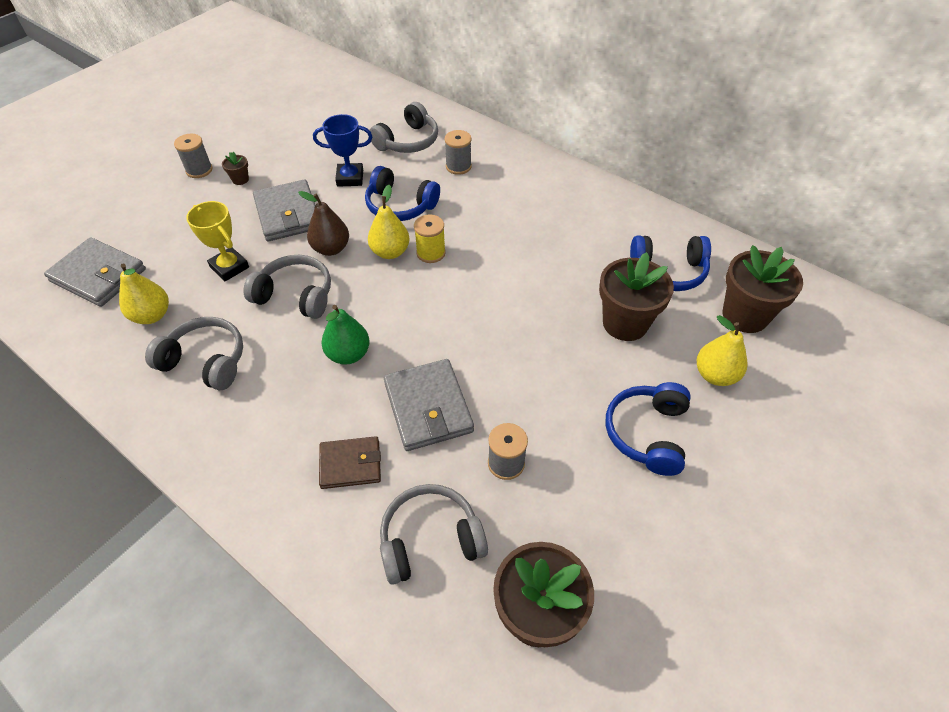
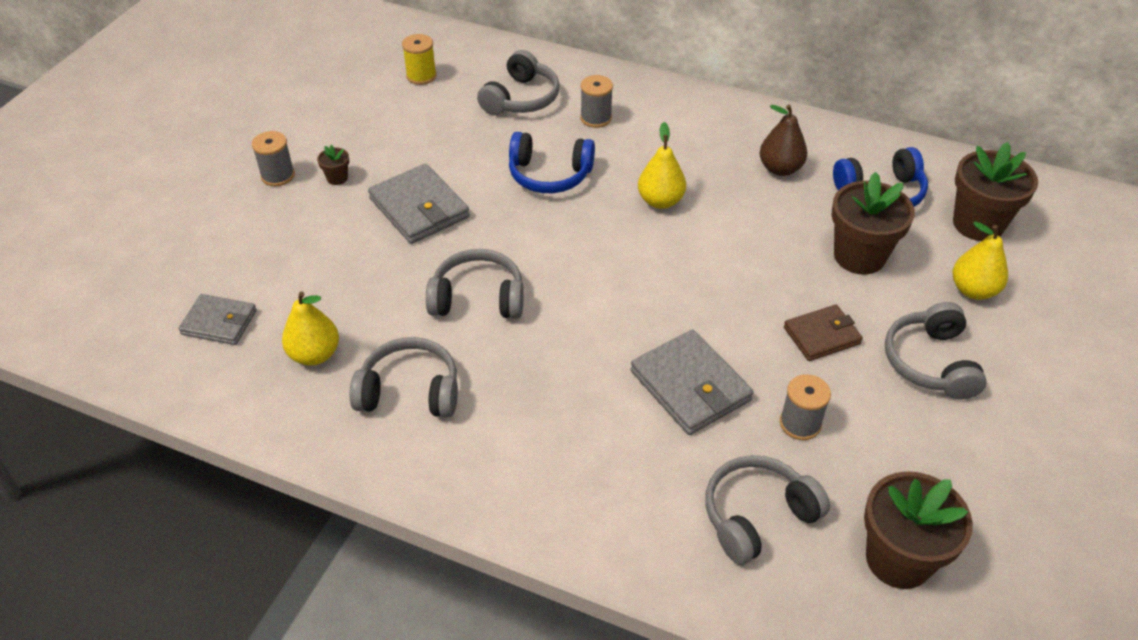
camera: 15 degrees left, 5 degrees down
grey wallet [44,237,146,307] -> grey wallet [178,294,257,345], size x0.65
yellow trophy [186,201,249,281] -> none
brown pear [298,191,349,256] -> brown pear moved to [760,105,807,176]
blue trophy [313,114,372,187] -> none
brown wallet [319,436,381,489] -> brown wallet moved to [784,305,863,361]
green pear [321,305,370,365] -> none
yellow pear [368,185,410,259] -> yellow pear moved to [638,122,686,209]
yellow spool [414,214,446,263] -> yellow spool moved to [402,34,437,85]
blue headphones [606,382,691,476] -> grey headphones [885,302,987,400]

